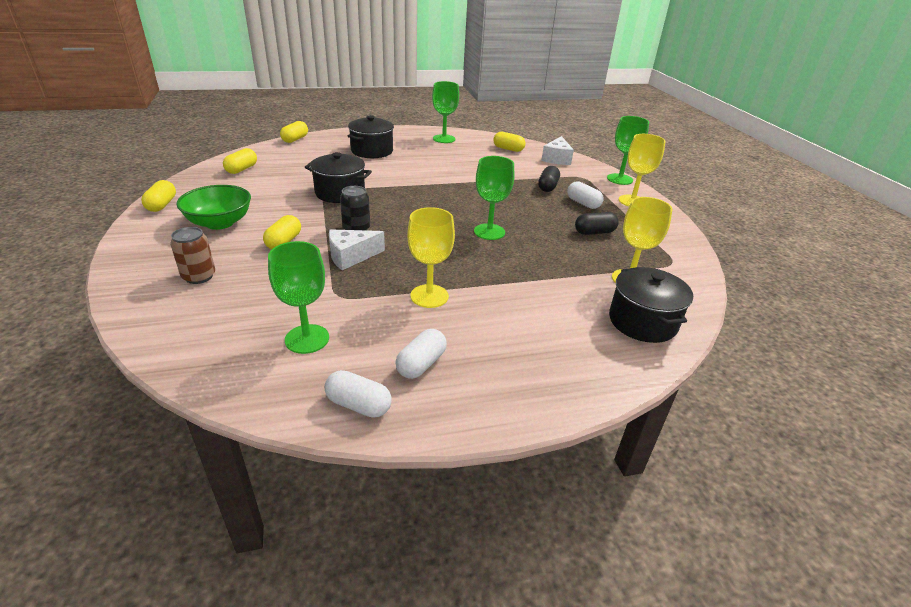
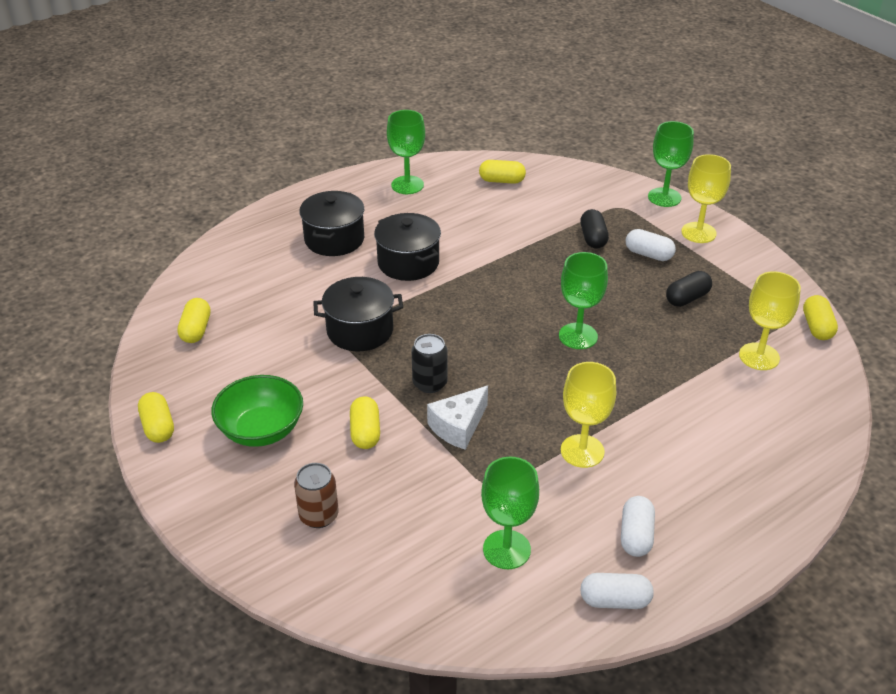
camera: 20 degrees left, 5 degrees up
yellow capsule [280,121,308,143] -> yellow capsule moved to [803,295,838,340]
white cheese [541,136,574,165] -> none
black pot [609,267,693,343] -> black pot moved to [374,213,441,281]

